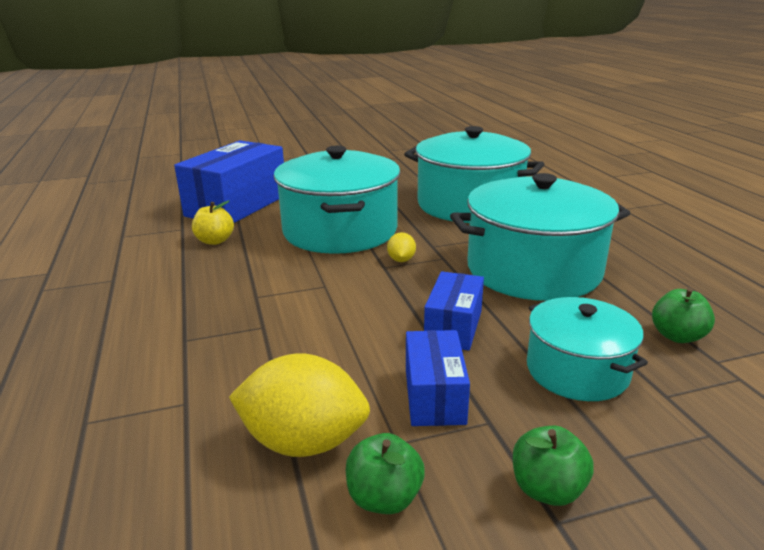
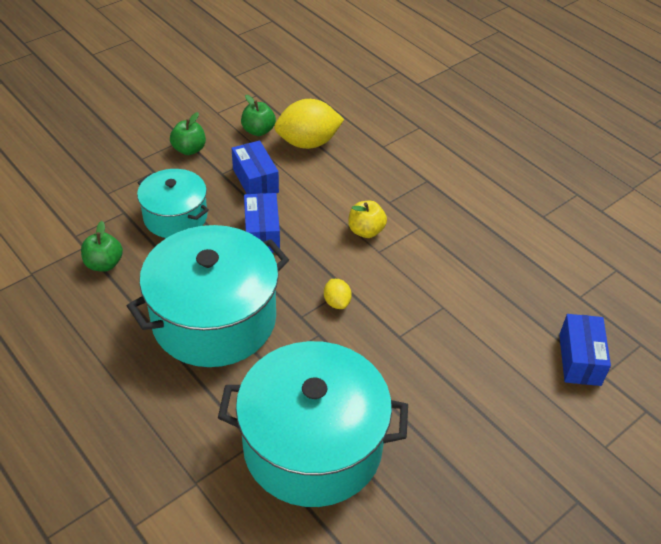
camera: 155 degrees right, 20 degrees up
blue box [174,140,284,223] -> blue box [559,314,611,386], size x0.53
yellow apple [192,201,234,245] -> yellow apple moved to [348,201,387,238]
turquoise pot [274,146,400,254] -> none

